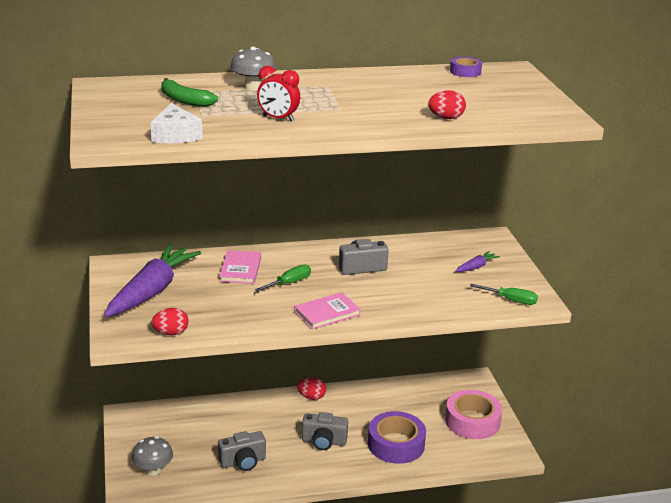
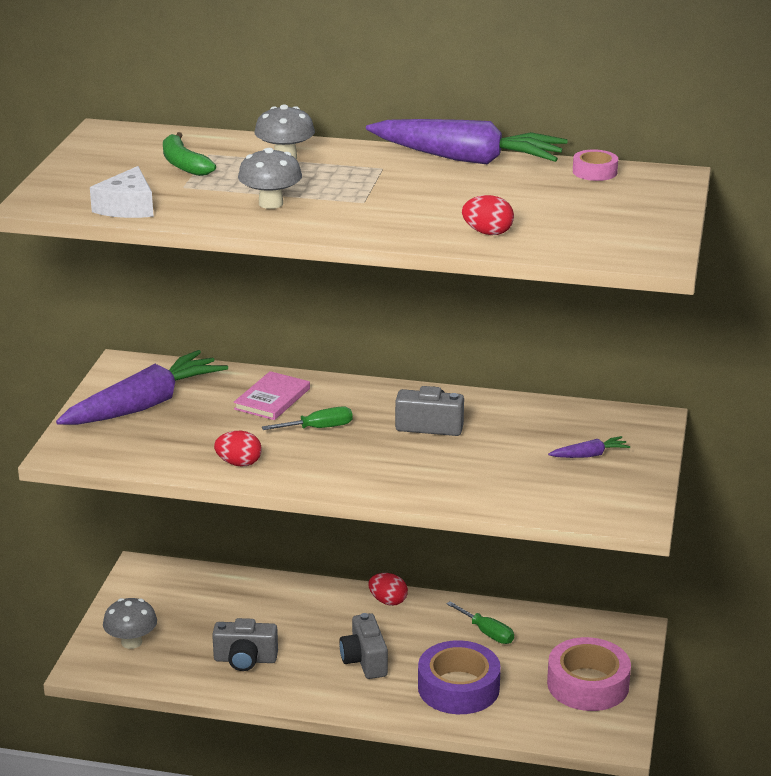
camera: 25 degrees right, 0 degrees up
red egg [152,308,189,335] -> red egg moved to [214,431,262,467]
red clock [257,66,300,122] -> grey mushroom [238,148,302,209]
pink book [294,292,361,329] -> none
grey camera [302,412,348,450] -> grey camera turned 45 degrees clockwise [339,613,388,679]
purple tape [450,57,482,77] -> pink tape [573,149,618,181]
green screwdriver [470,284,538,305] -> green screwdriver moved to [447,601,514,644]
none -> purple carrot [366,119,568,164]

